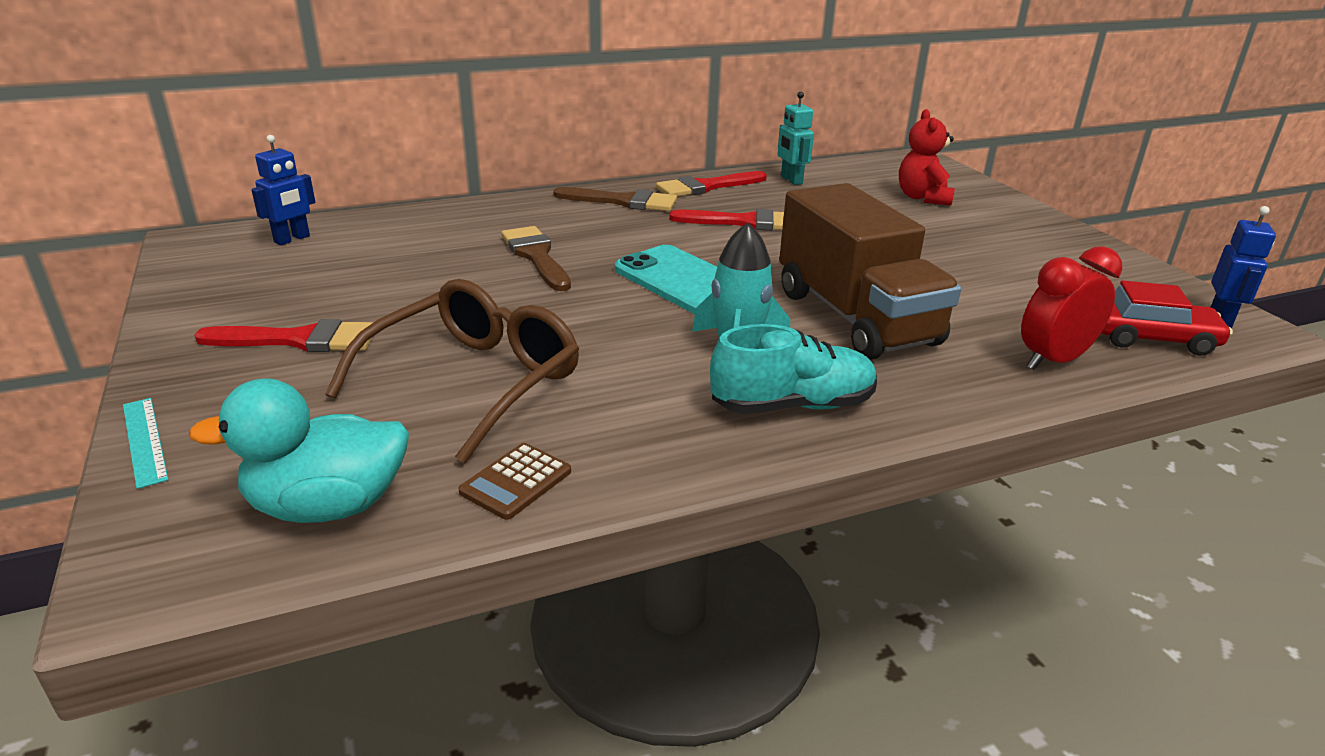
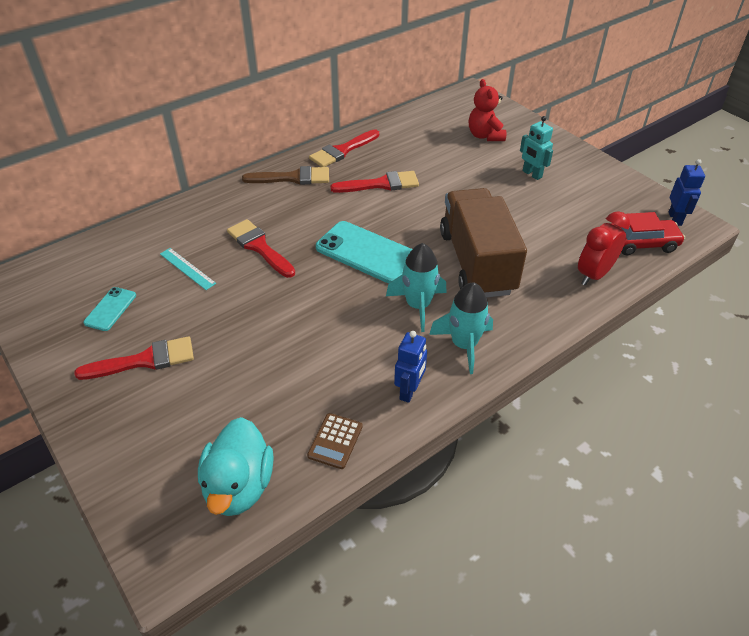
camera: 15 degrees left, 15 degrees up
turquoise ruler [123,398,169,489] -> turquoise ruler moved to [160,248,216,290]
turquoise duck [189,378,409,523] -> turquoise duck turned 60 degrees counterclockwise [198,417,274,516]
blue robot [251,135,315,245] -> blue robot moved to [394,331,427,403]
brown glasses [325,279,579,463] -> none
brown brush [501,226,571,291] -> red brush [227,219,295,278]
turquoise shoe [710,324,877,414] -> turquoise rocket [429,282,493,374]
turquoise robot [778,92,814,185] -> turquoise robot moved to [520,116,553,180]
brown truck [779,183,961,360] -> brown truck turned 150 degrees counterclockwise [440,188,527,298]
none -> turquoise phone [83,287,136,331]

